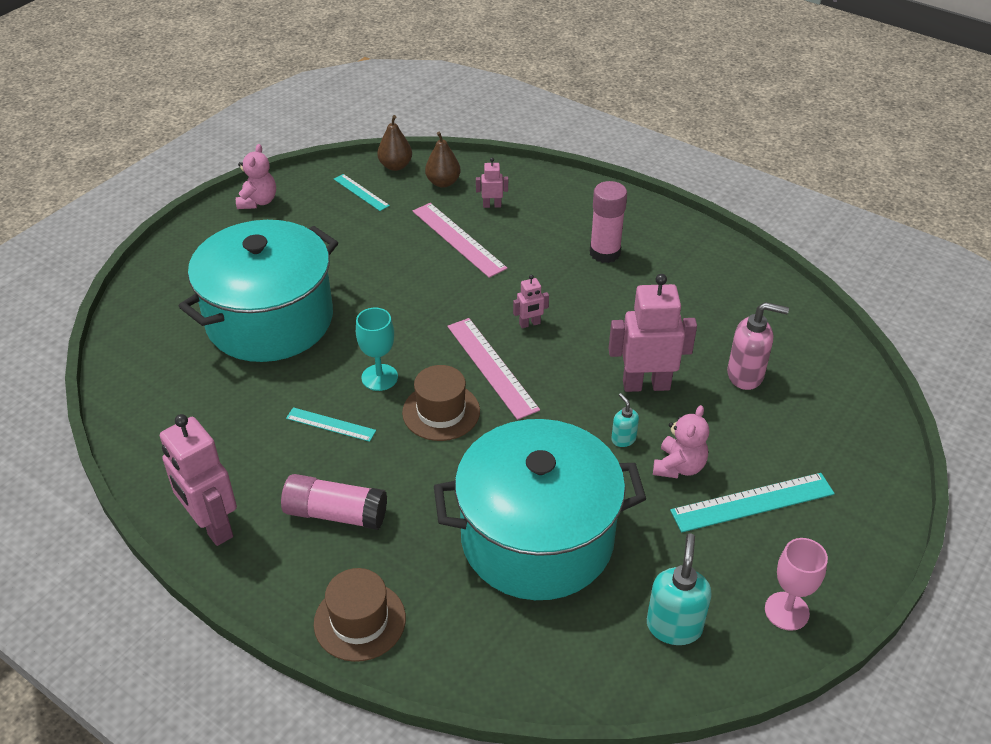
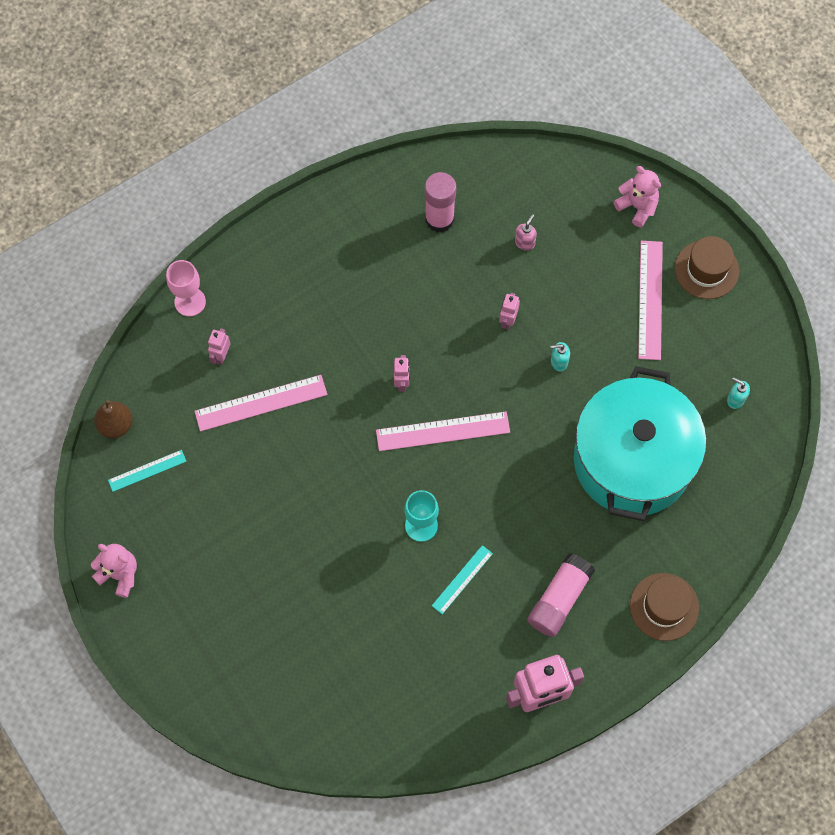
camera: 70 degrees left, 25 degrees up
turquoise pot [179,220,338,362] -> none
brown hat [402,365,480,441] -> brown hat moved to [675,236,739,299]
brown pear [425,132,461,188] -> none
pink glue stick [590,181,627,263] -> pink glue stick moved to [425,172,456,233]
pink robot [609,274,697,392] -> pink robot [499,293,520,330], size x0.47
turquoise soap dispenser [647,533,712,645] -> turquoise soap dispenser [727,377,750,409], size x0.54
pink teddy bear [653,405,709,478] -> pink teddy bear moved to [613,166,661,227]
turquoise ruler [670,473,835,532] -> pink ruler [638,241,663,360]
pink soap dispenser [727,302,789,390] -> pink soap dispenser [515,214,537,251], size x0.54
pink goblet [765,538,828,631] -> pink goblet moved to [166,260,206,316]

